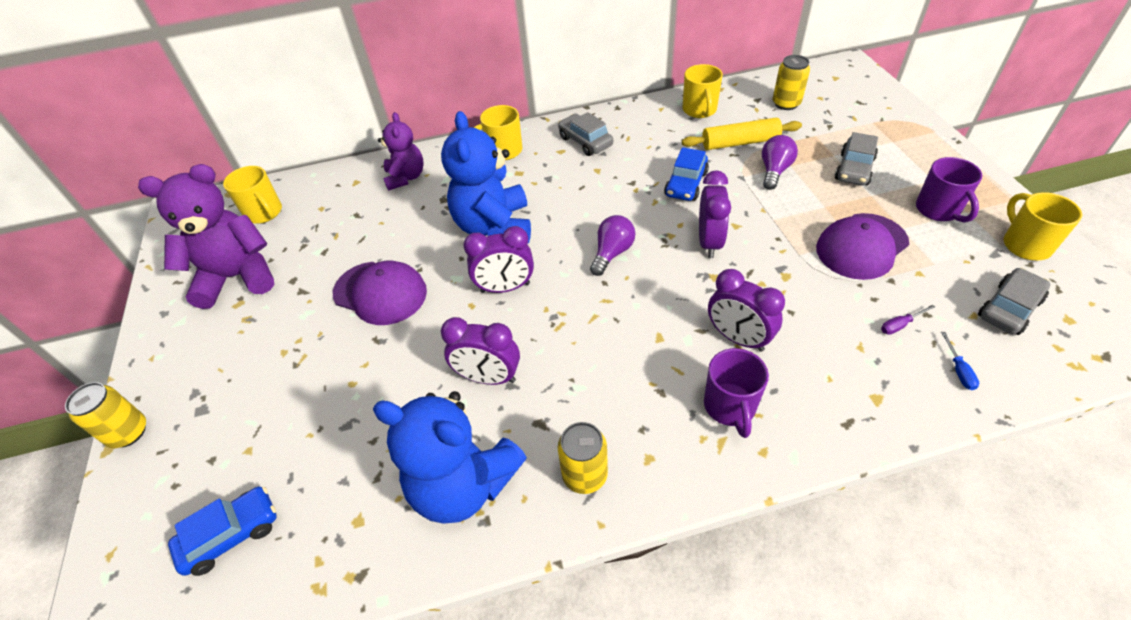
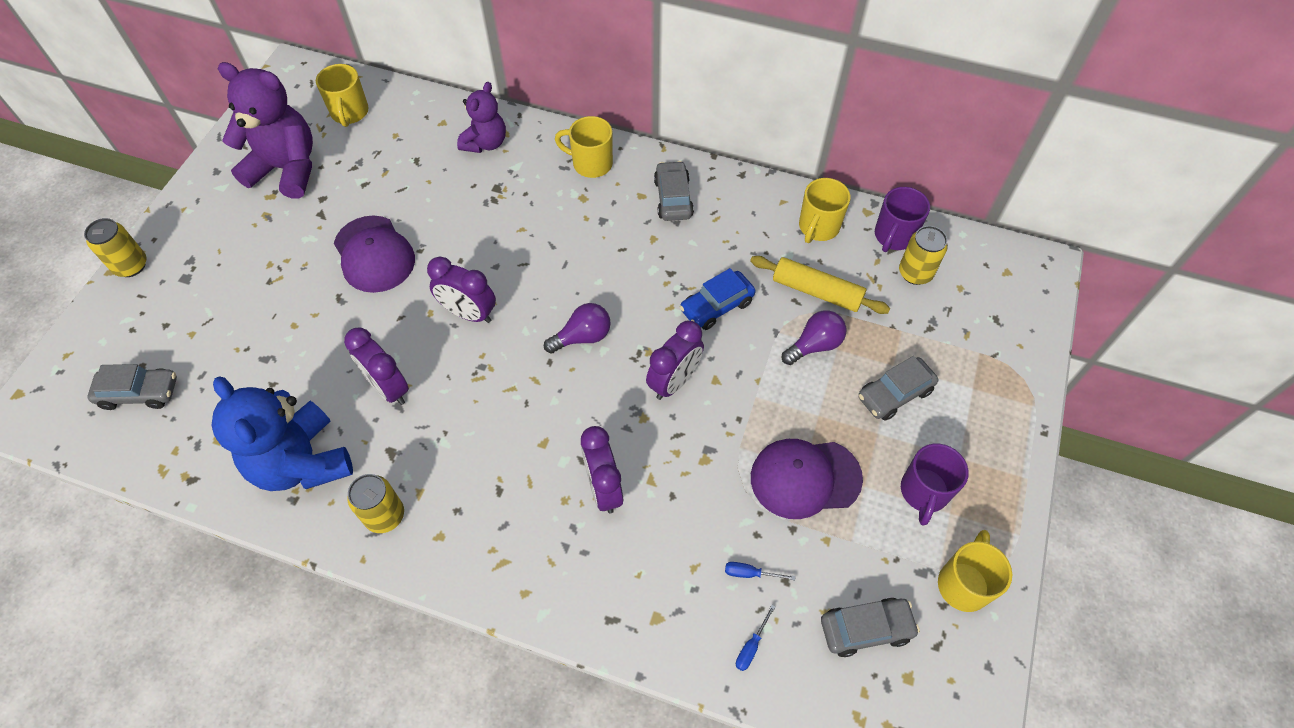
camera: 30 degrees right, 10 degrees up
blue car [168,487,277,576] -> grey car [88,364,177,410]
blue teddy bear [441,111,531,243] -> none
purple mug [704,348,769,438] -> purple mug moved to [875,187,930,252]
purple screwdriver [881,305,935,335] -> blue screwdriver [725,562,796,580]

